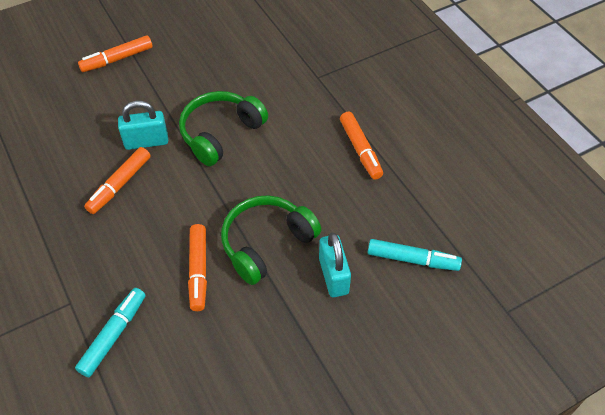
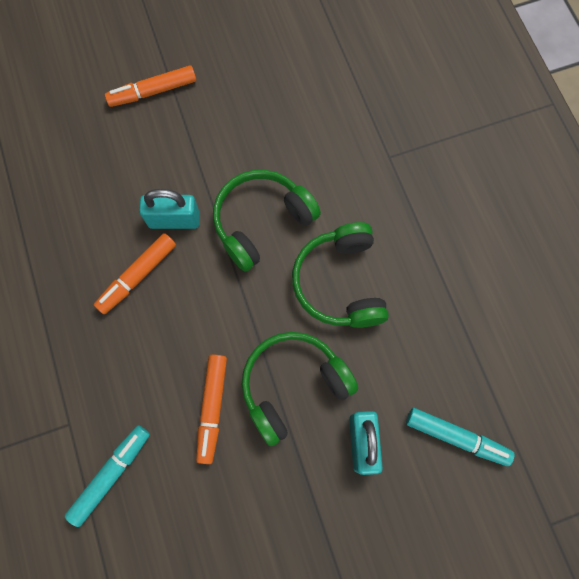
camera: 10 degrees right, 20 degrees up
orange marker [340,112,383,180] -> none
none -> green headphones [292,222,389,328]

